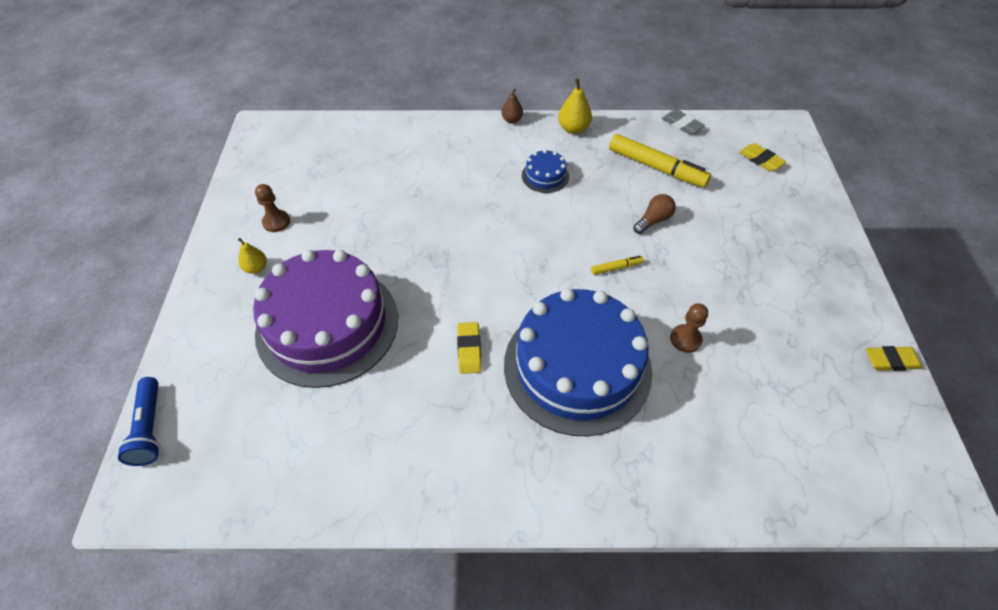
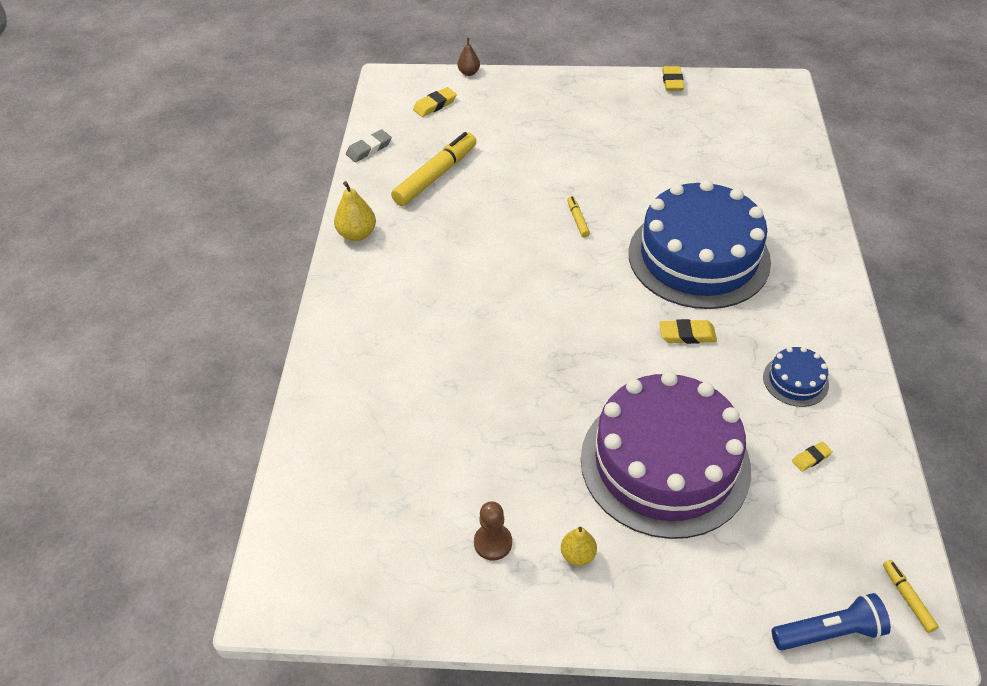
camera: 85 degrees left, 5 degrees down
brown pear [502,89,523,123] -> brown pear moved to [457,38,480,76]
blue cake [522,149,569,193] -> blue cake moved to [763,347,829,407]
brown light bulb [633,194,676,234] -> none
brown pawn [670,303,708,353] -> none
none -> yellow eraser [792,441,833,472]
none -> yellow marker [883,560,939,633]

